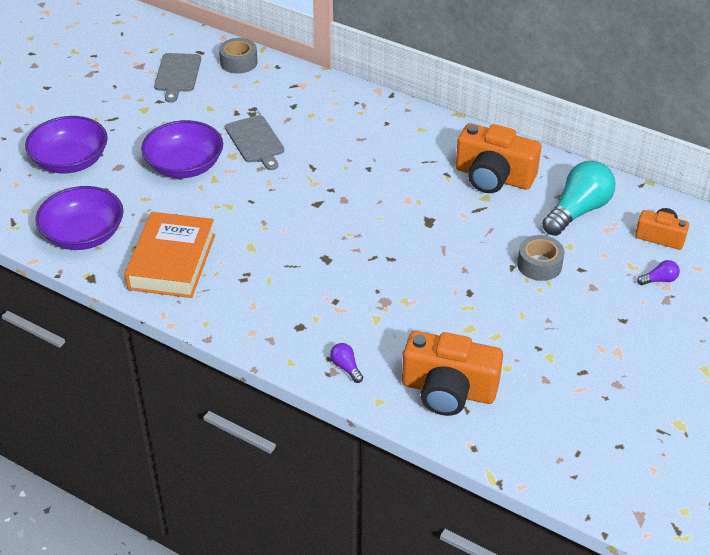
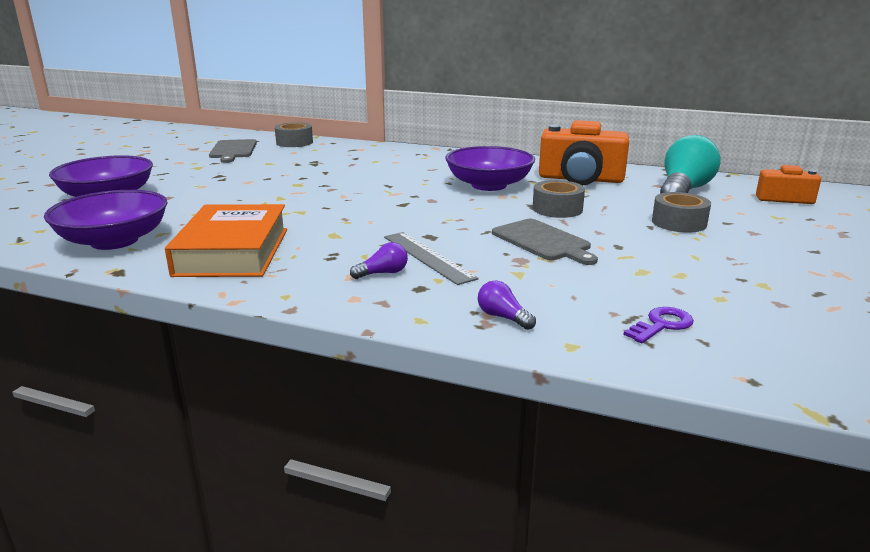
camera: 10 degrees left, 20 degrees down
purple bowl [141,120,223,178] -> purple bowl moved to [445,146,535,191]
grey cutting board [225,115,284,170] -> grey cutting board moved to [492,219,598,265]
orange camera [402,331,503,416] -> purple key [623,307,694,343]
purple light bulb [637,260,680,285] -> purple light bulb moved to [350,242,408,279]
none -> grey ruler [384,232,478,285]
none -> grey tape [532,180,585,218]

